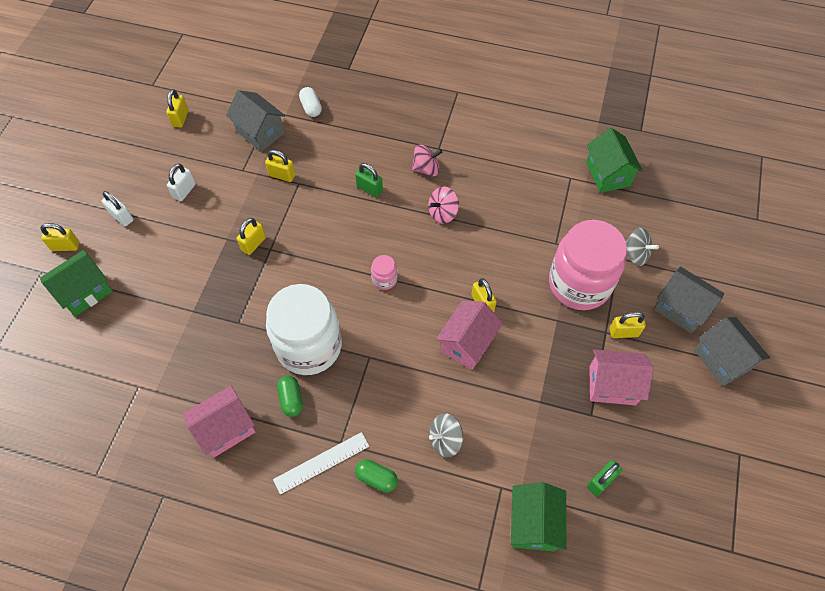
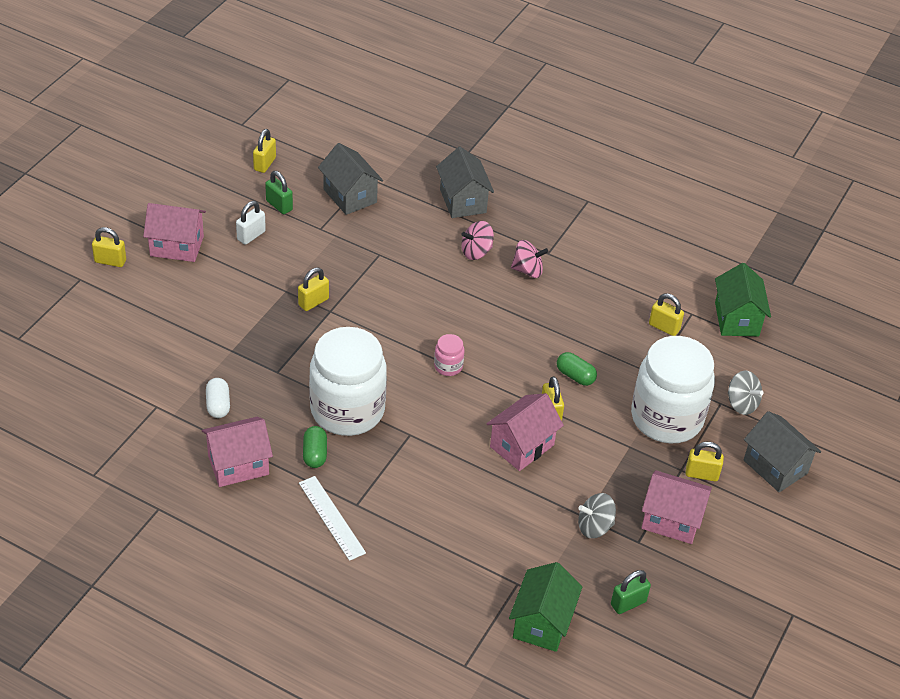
camera: 10 degrees right, 15 degrees down
green house [40,250,113,317] -> none
white padlock [102,191,133,226] -> pink house [143,203,206,262]
yellow padlock [265,150,295,182] -> yellow padlock moved to [649,293,684,336]
white ruler [273,432,369,495] -> white ruler turned 75 degrees clockwise [299,476,366,561]
white capsule [299,87,322,117] -> white capsule moved to [206,378,230,418]
green padlock [355,163,383,198] -> green padlock moved to [265,171,293,214]
green capsule [355,459,398,492] -> green capsule moved to [557,352,597,386]
pink spinning top [428,186,459,224] -> pink spinning top moved to [461,221,494,260]
grey spinning top [429,413,463,458] -> grey spinning top moved to [578,493,616,538]
pink jar [549,220,627,310] -> white jar [631,336,715,443]
grey house [694,317,770,386] -> grey house moved to [436,147,494,218]

